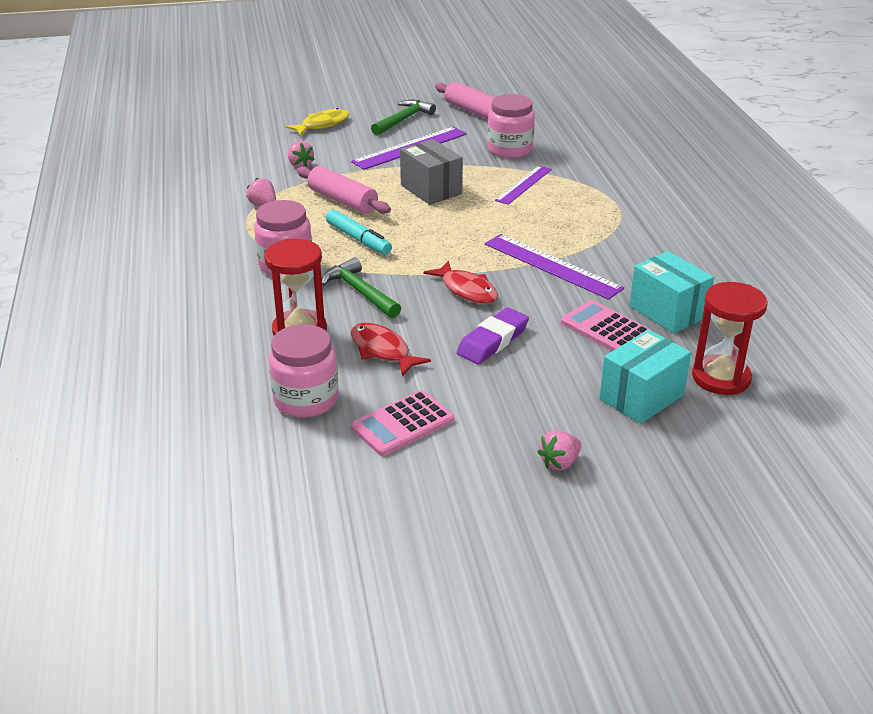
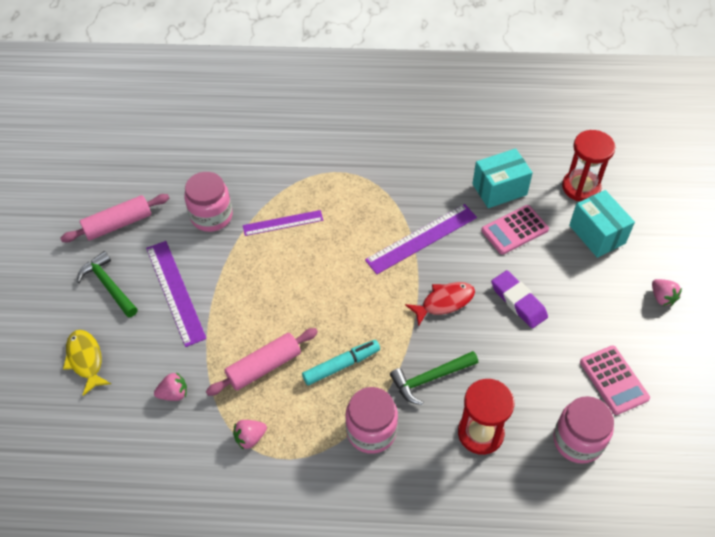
camera: 75 degrees left, 20 degrees up
red fish [351,323,431,376] -> none
grey box [400,139,463,205] -> none
purple ruler [495,166,552,205] -> purple ruler turned 60 degrees counterclockwise [243,210,323,236]

